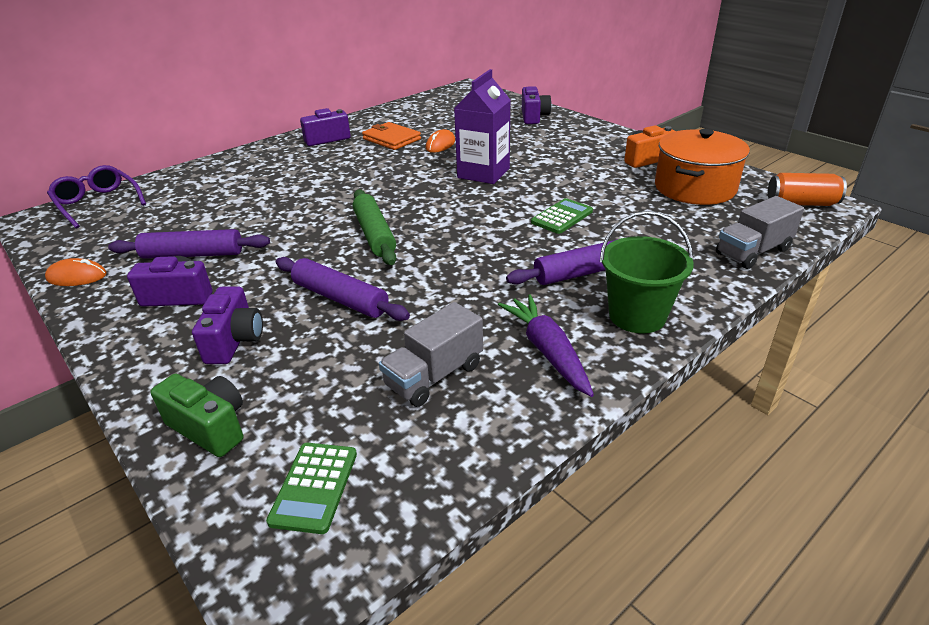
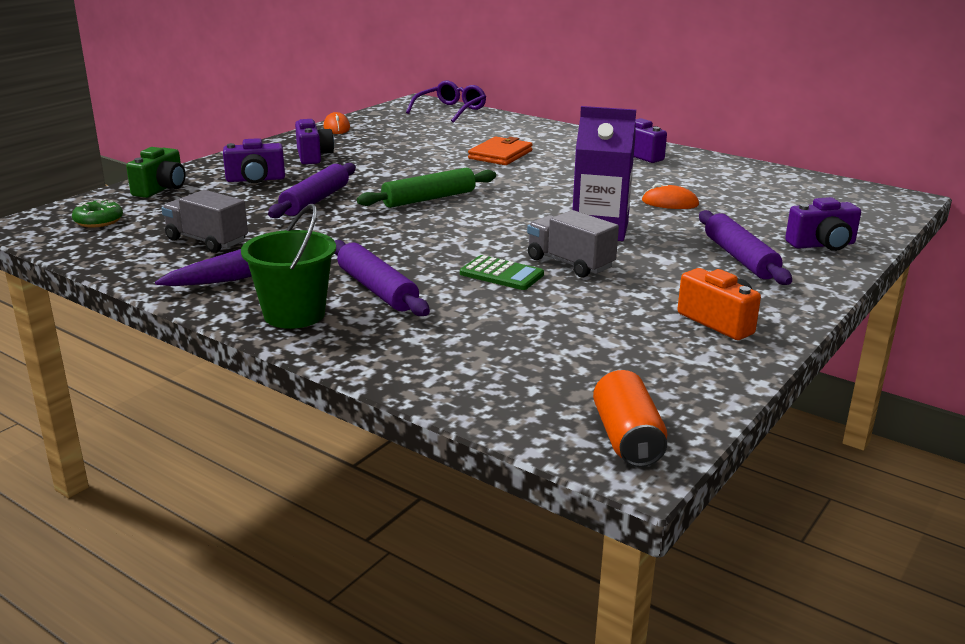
camera: 75 degrees right, 10 degrees down
purple rolling pin [108,229,270,259] -> purple rolling pin moved to [699,210,792,285]
green calculator [266,443,357,534] -> green donut [72,199,123,228]
orange wallet [362,122,421,150] -> orange wallet moved to [468,137,533,165]
orange pot [655,129,750,205] -> none
grey truck [716,196,804,269] -> grey truck moved to [527,210,619,278]

